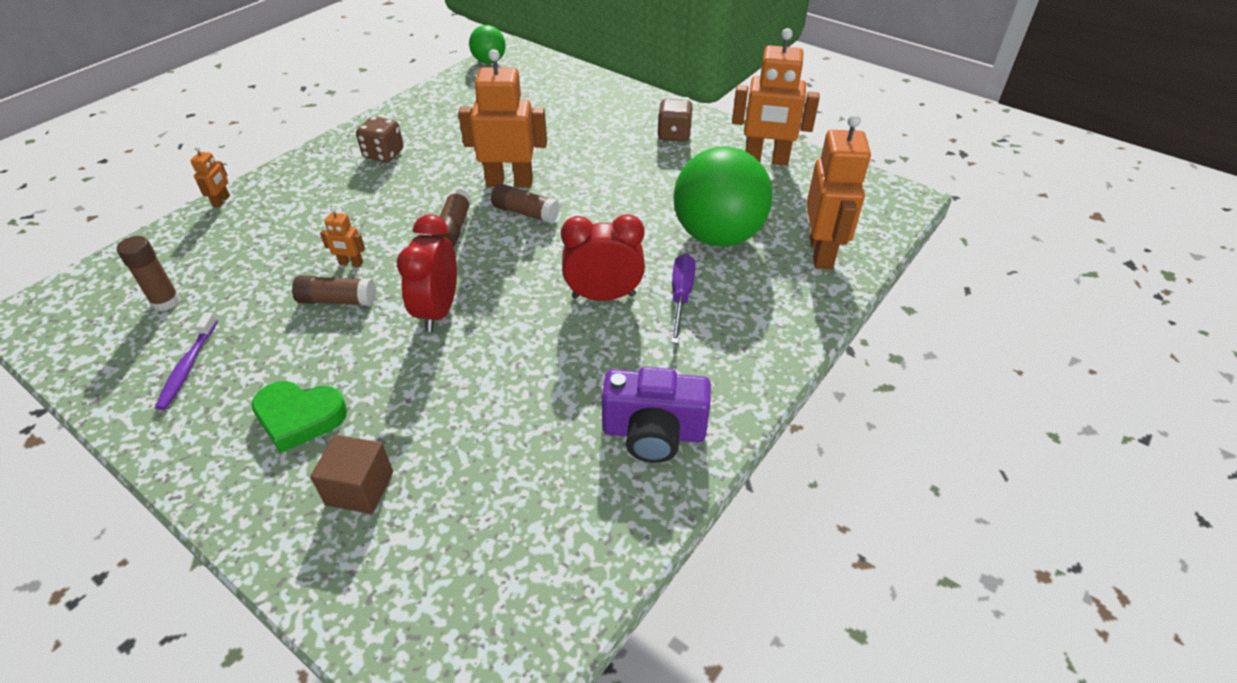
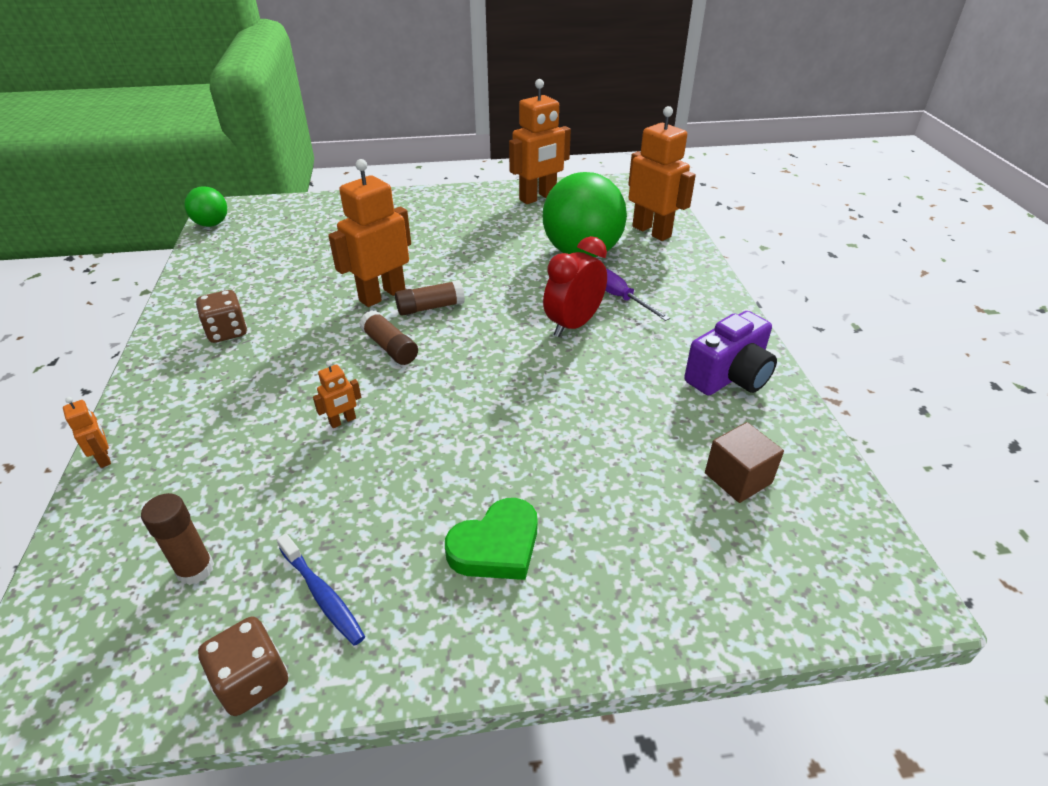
camera: 45 degrees left, 5 degrees down
purple toothbrush [155,312,218,410] -> blue toothbrush [277,533,365,646]
brown glue stick [292,275,376,306] -> none
brown cube [310,434,393,514] -> brown cube moved to [705,422,784,503]
red clock [397,214,457,332] -> none
brown dice [658,99,693,142] -> brown dice moved to [198,617,288,716]

